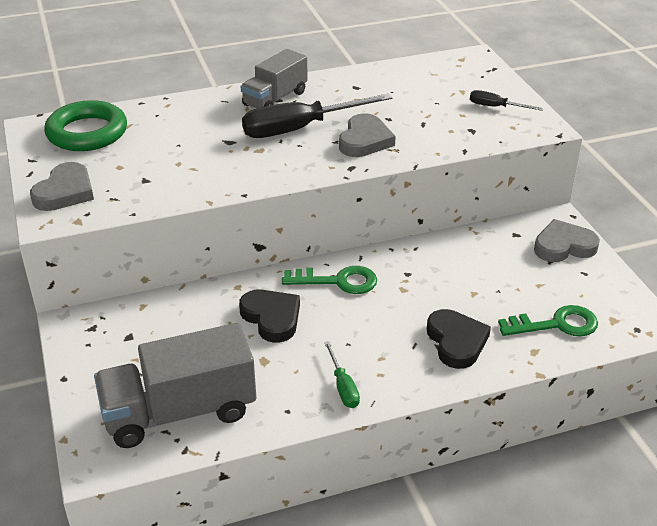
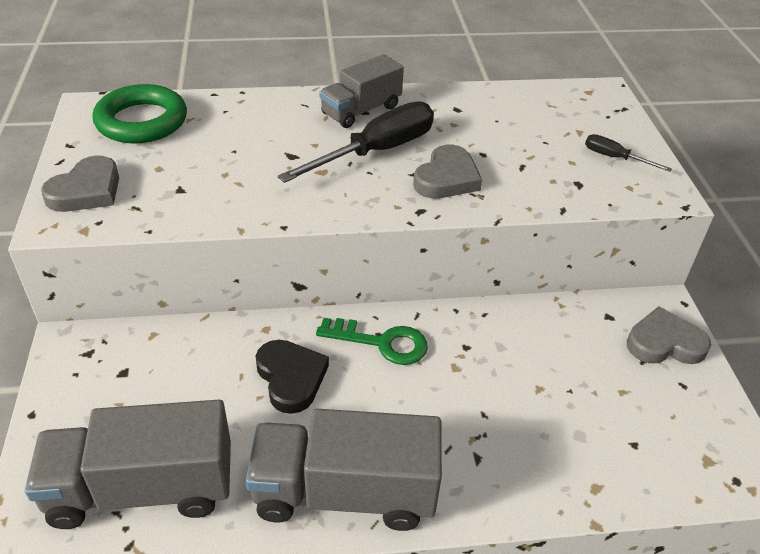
camera: 10 degrees right, 5 degrees up
black screwdriver [242,93,392,138] -> black screwdriver turned 150 degrees clockwise [277,101,434,183]
green screwdriver [324,341,360,408] -> grey truck [246,409,442,531]
black heart [427,309,491,369] -> none
green key [498,305,598,337] -> none

